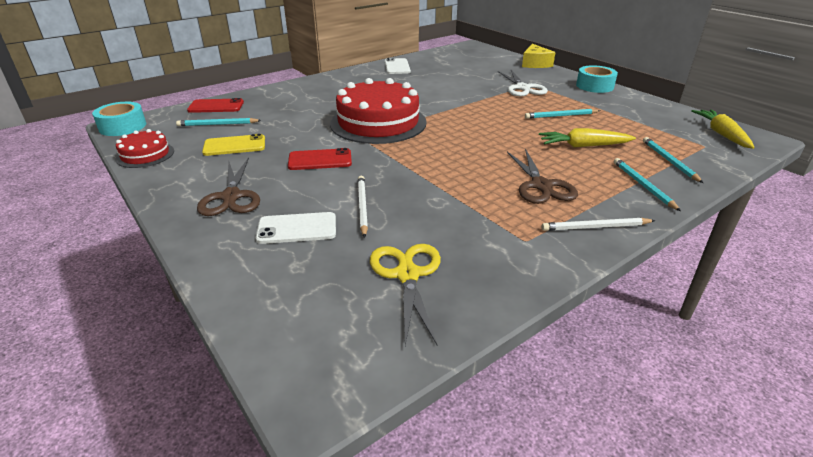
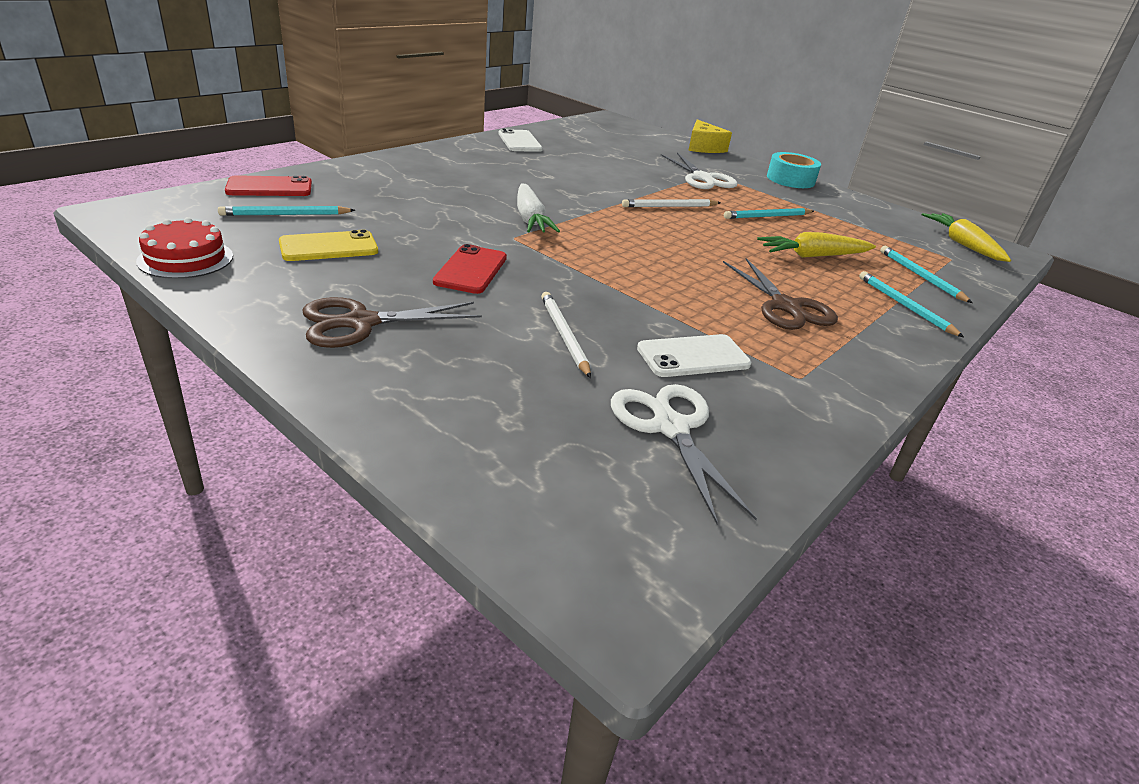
camera: 15 degrees left, 0 degrees up
turquoise tape [92,102,146,136] -> none
brown scissors [197,157,260,216] -> brown scissors turned 90 degrees clockwise [302,297,482,348]
white phone [256,212,336,244] -> white phone moved to [637,334,751,377]
red phone [288,148,352,170] -> red phone turned 60 degrees counterclockwise [433,244,507,294]
red cake [330,78,427,144] -> white carrot [517,183,560,232]
yellow scissors [370,244,441,346] -> white scissors [611,384,757,524]
white pencil [542,218,655,231] -> white pencil moved to [622,199,720,207]

